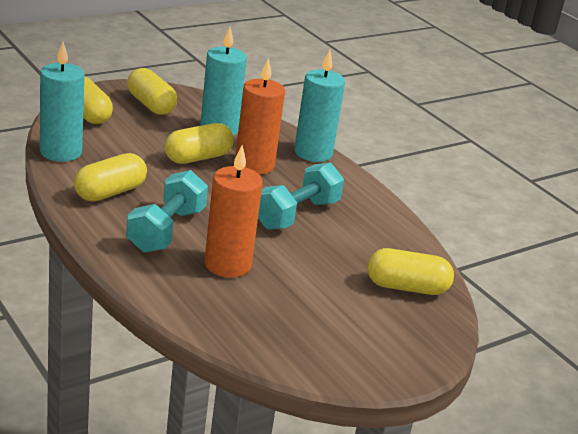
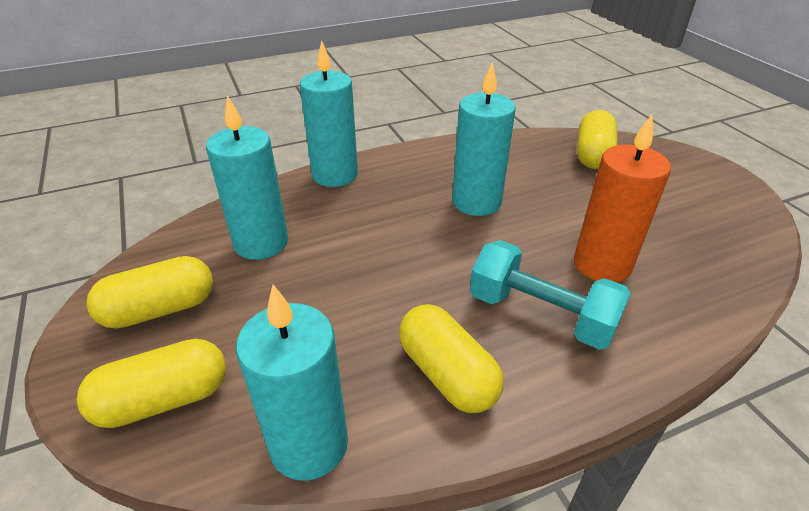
camera: 75 degrees left, 10 degrees up
yellow capsule [165,123,234,164] -> none
orange candle [235,58,285,174] -> none
turquoise dumbbell [258,162,344,230] -> turquoise candle [452,62,516,216]

